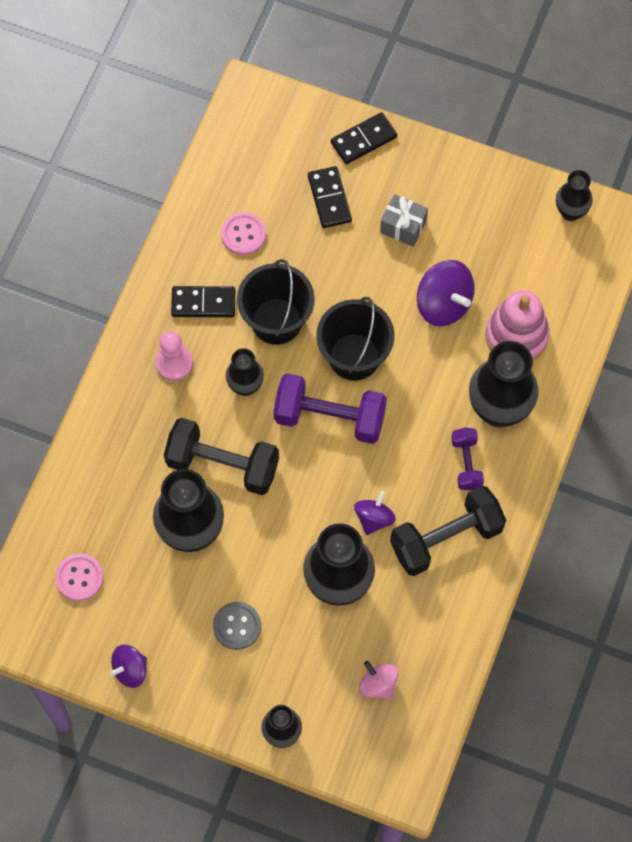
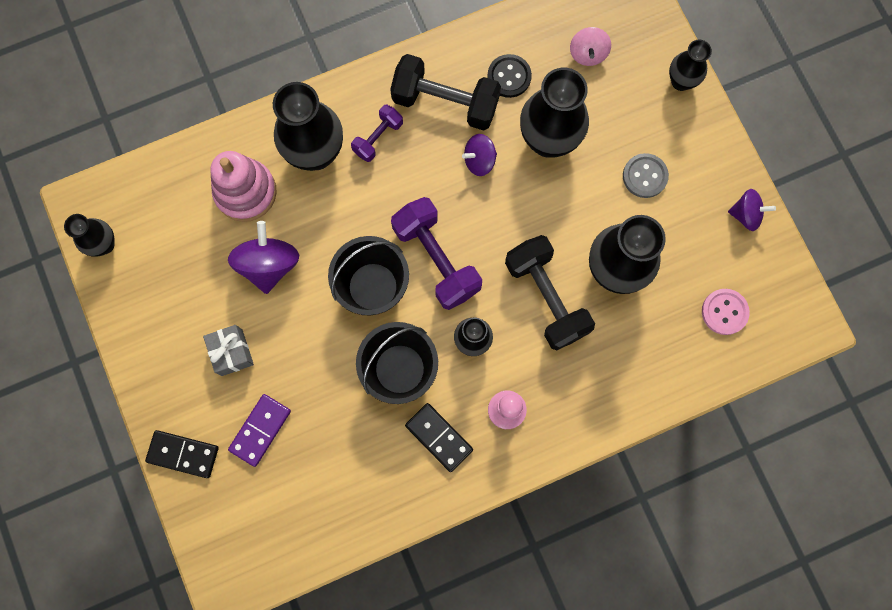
camera: 135 degrees left, 10 degrees up
pink button [221,212,266,255] -> none
black domino [308,166,352,228] -> purple domino [228,394,291,467]
none -> black button [487,54,532,98]

